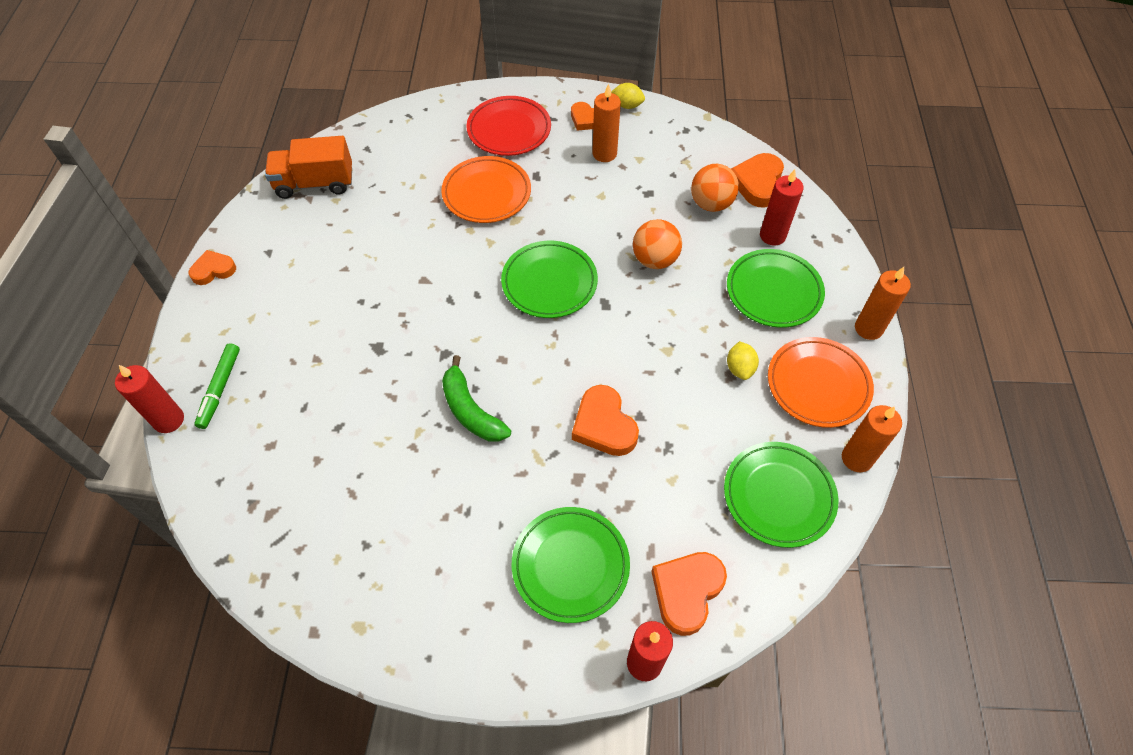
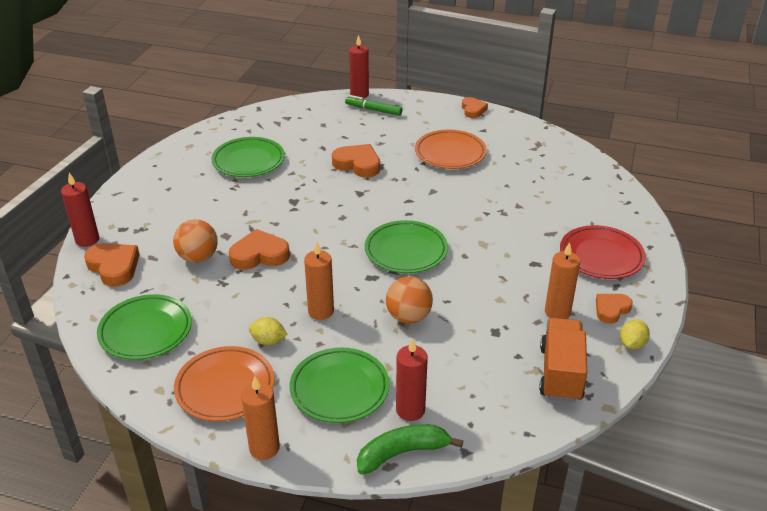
camera: 105 degrees right, 20 degrees down
orange truck [265,136,352,199] -> orange truck moved to [539,318,587,402]
orange plate [441,156,531,223] -> orange plate moved to [415,130,487,169]
green banana [442,355,511,441] -> green banana moved to [357,424,463,475]
green plate [512,507,630,623] -> green plate moved to [211,137,285,177]
orange ball [691,164,739,212] -> orange ball moved to [173,219,218,263]
orange heart [731,153,784,208] -> orange heart moved to [332,144,380,177]
orange candle [842,405,902,472] -> orange candle moved to [304,242,334,320]

